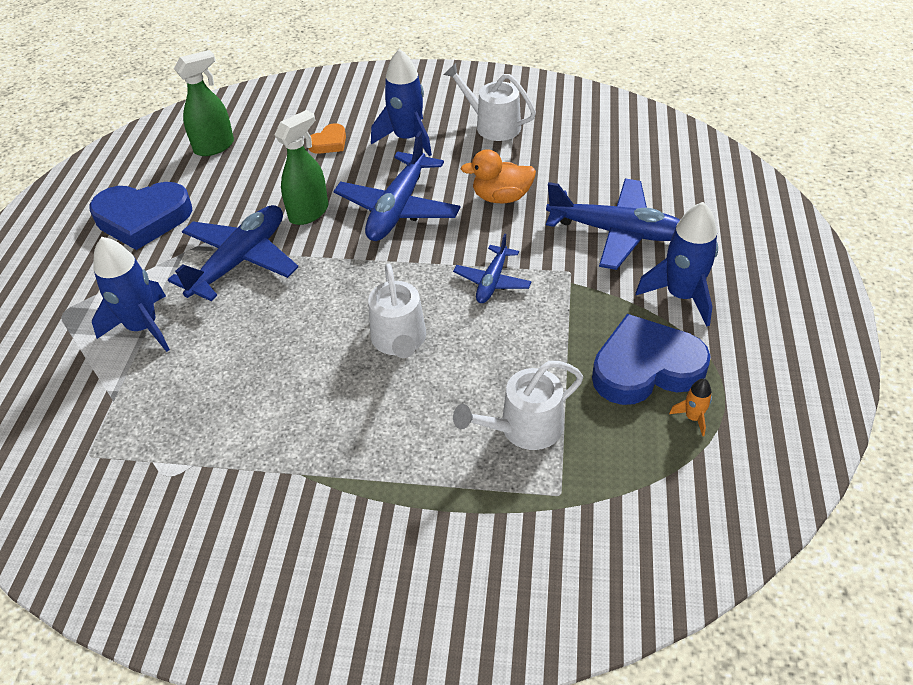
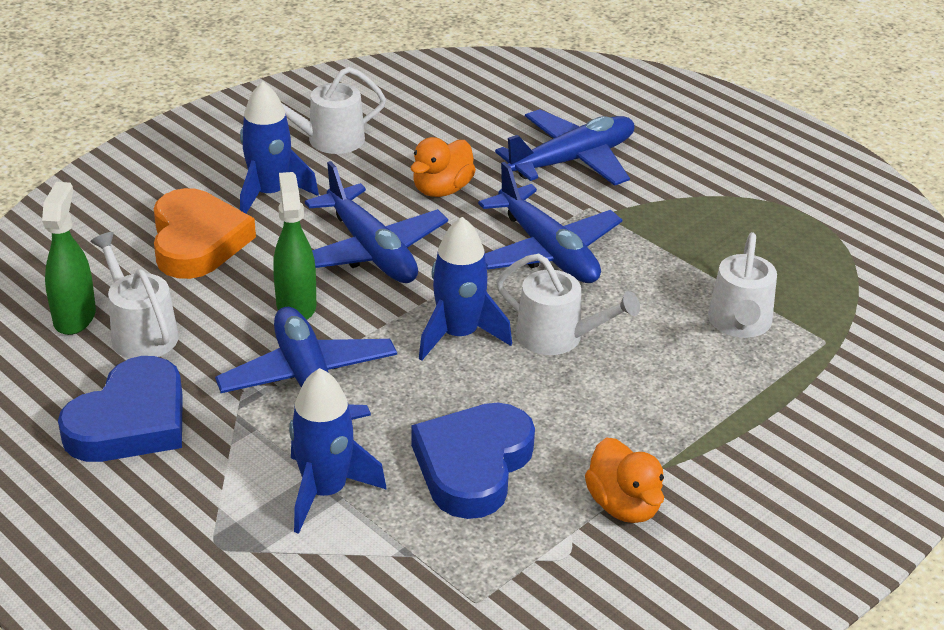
camera: 55 degrees left, 10 degrees down
orange heart [309,123,346,154] -> orange heart [154,188,256,279], size x2.05
blue plane [453,234,532,303] -> blue plane [478,162,622,283], size x1.79
blue heart [592,314,711,405] -> blue heart moved to [411,403,535,519]
blue rocket [636,202,718,327] -> blue rocket moved to [419,217,512,361]
orange rocket [669,378,712,436] -> none
none -> white watering can [90,232,179,359]
none -> orange duck [585,438,664,523]

